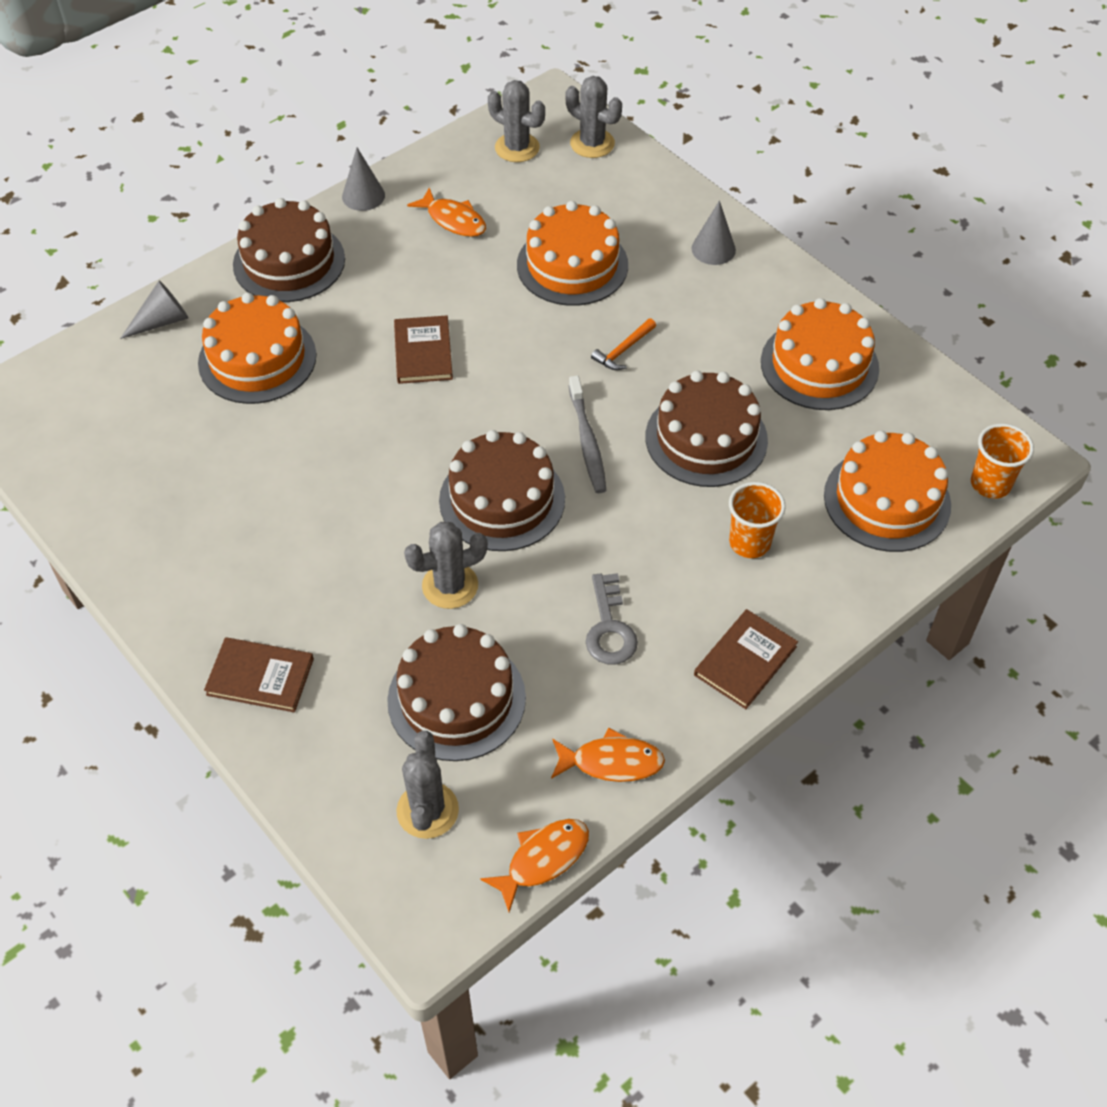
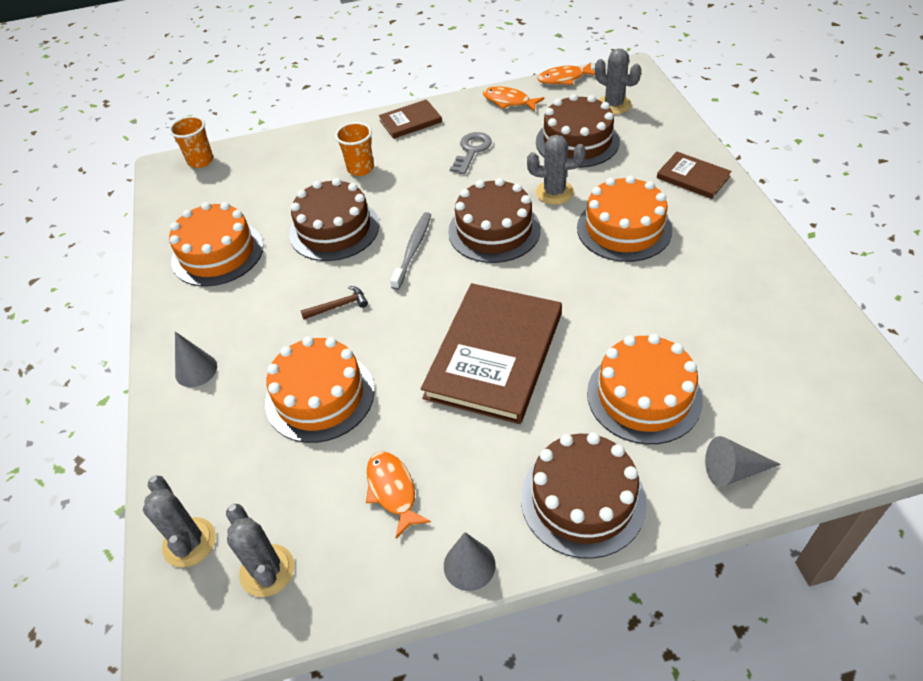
camera: 150 degrees left, 5 degrees down
brown book [394,316,453,384] -> brown book [421,283,562,424], size x2.01
grey cactus [396,731,459,839] -> grey cactus turned 75 degrees counterclockwise [595,48,641,114]
orange hammer [591,318,656,370] -> brown hammer [301,286,368,320]
orange cake [824,431,951,552] -> orange cake moved to [577,175,672,262]

